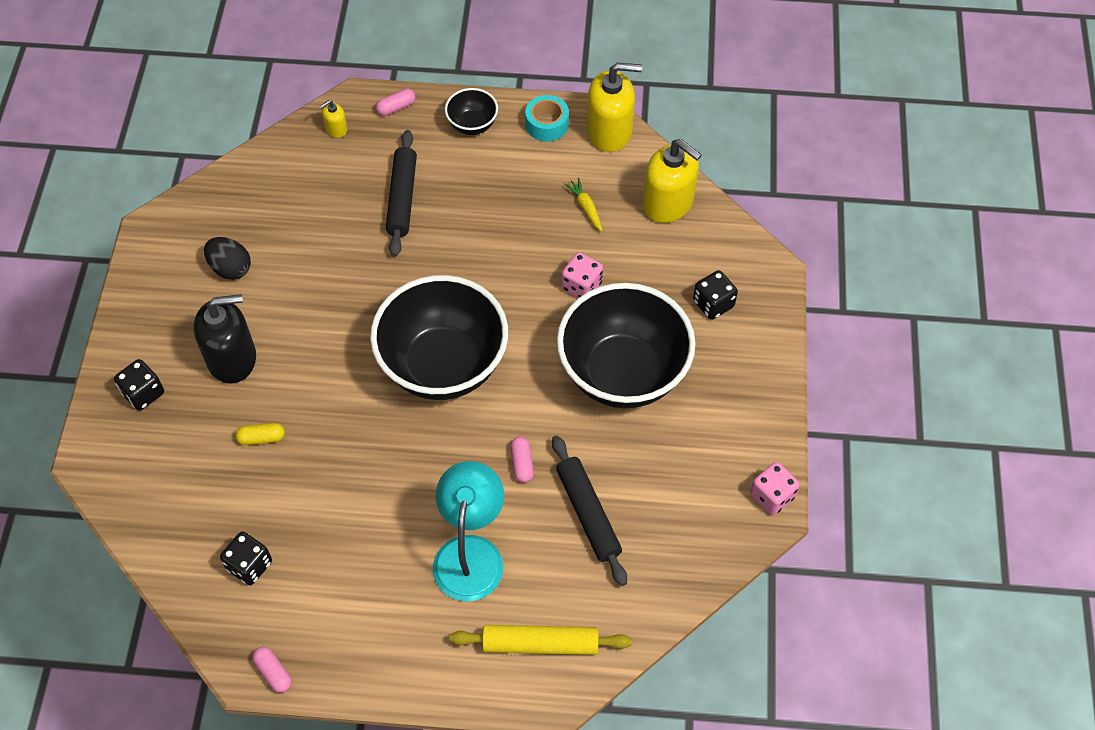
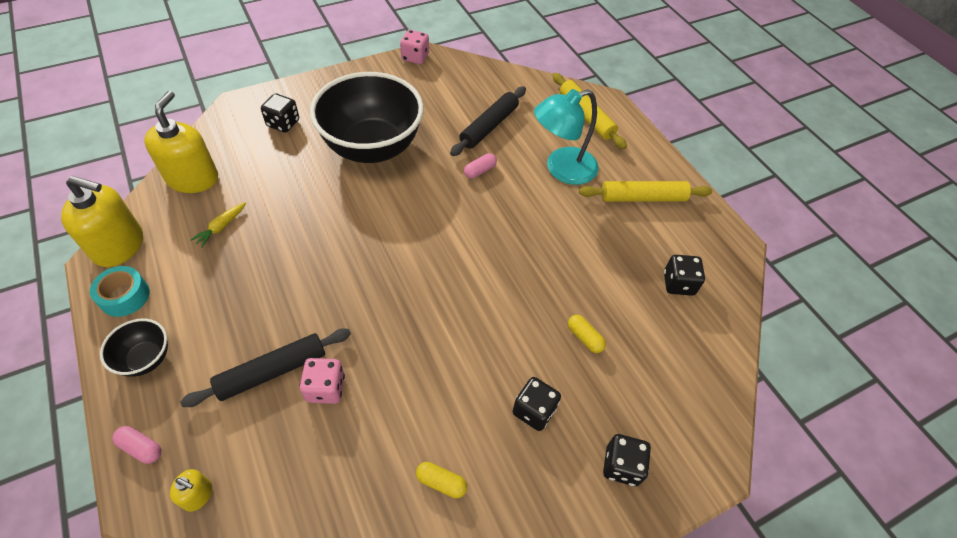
camera: 125 degrees left, 5 degrees down
black soap dispenser [194,294,256,384] -> black dice [512,377,561,431]
black egg [204,237,251,280] -> yellow capsule [416,462,467,498]
pink capsule [252,647,292,693] -> none
black bowl [370,275,508,400] -> none
pink dice [561,252,603,298] -> pink dice moved to [300,358,345,404]
yellow soap dispenser [587,62,642,152] -> yellow soap dispenser turned 135 degrees clockwise [61,176,143,267]
none -> yellow rolling pin [579,181,712,202]

